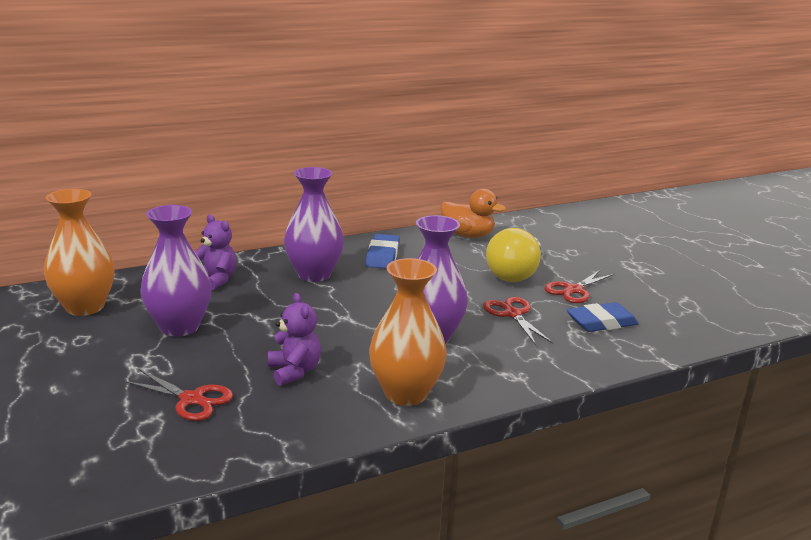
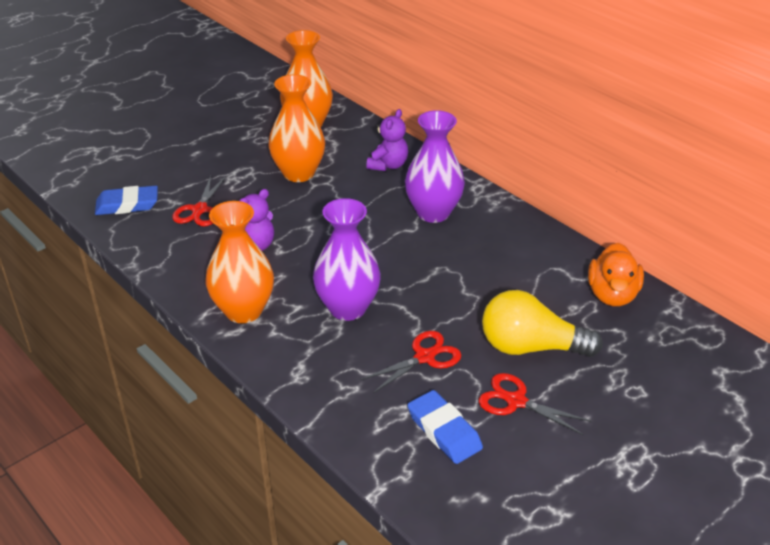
camera: 75 degrees right, 15 degrees up
purple vase [141,205,212,336] -> orange vase [268,74,325,182]
blue eraser [365,234,400,269] -> blue eraser moved to [95,186,158,215]

